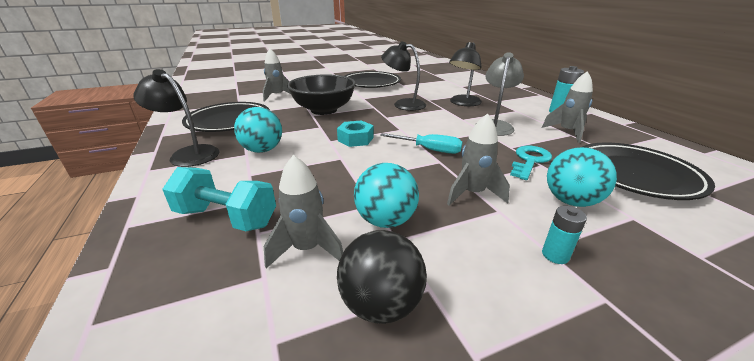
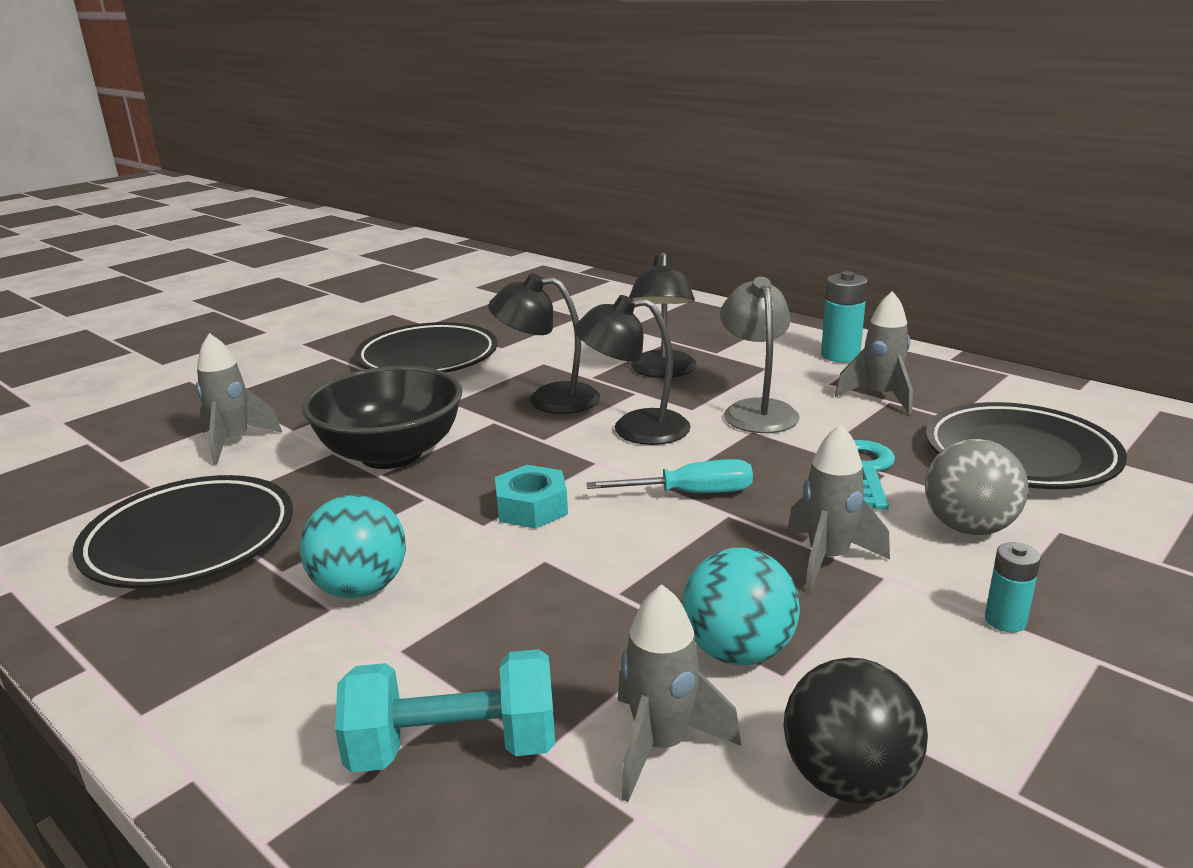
camera: 25 degrees left, 5 degrees down
black lamp [133,69,219,167] -> black lamp moved to [574,295,691,445]
turquoise ball [547,147,617,207] -> grey ball [925,439,1029,535]

